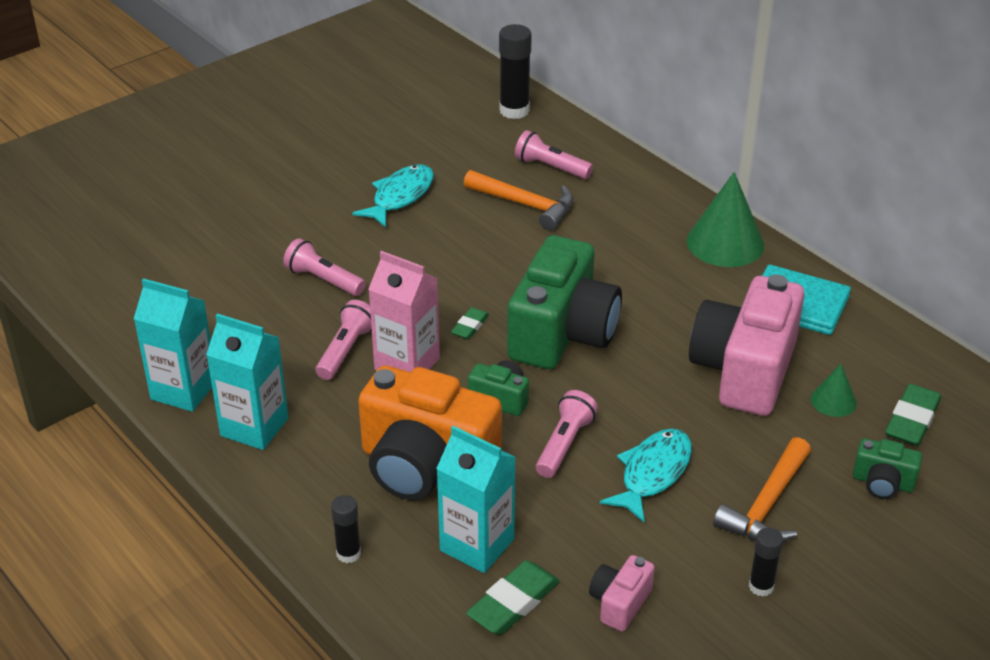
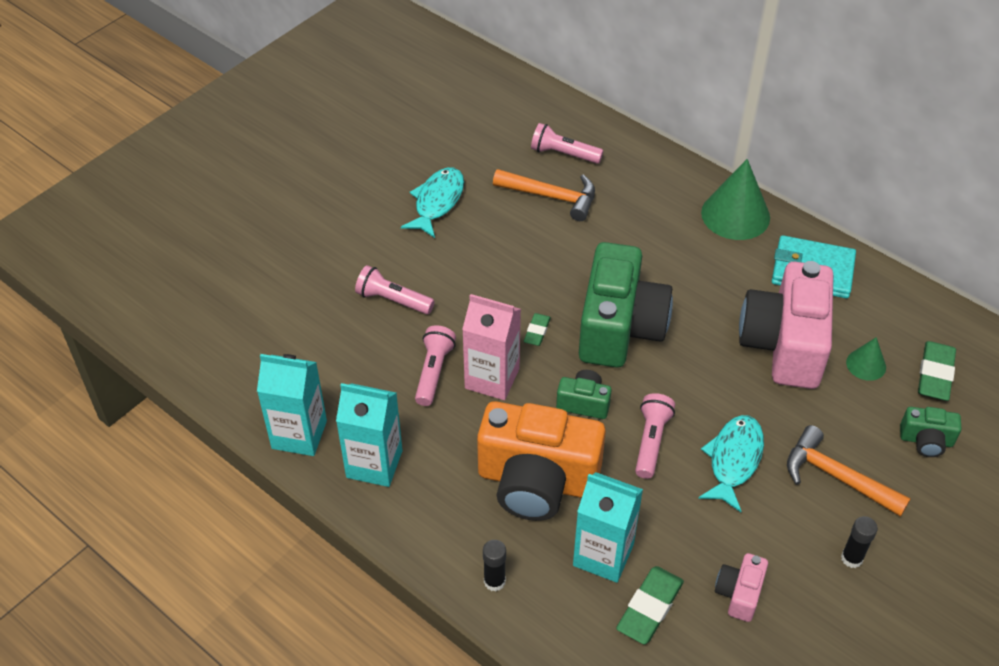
camera: 10 degrees left, 10 degrees up
black glue stick [499,24,532,119] -> none
orange hammer [713,437,811,541] -> orange hammer turned 105 degrees clockwise [787,425,911,517]

